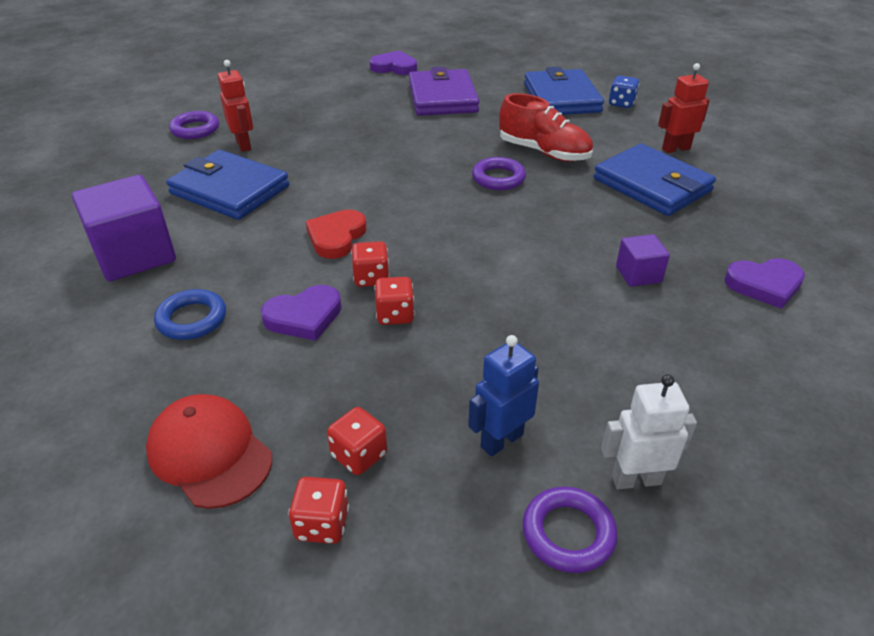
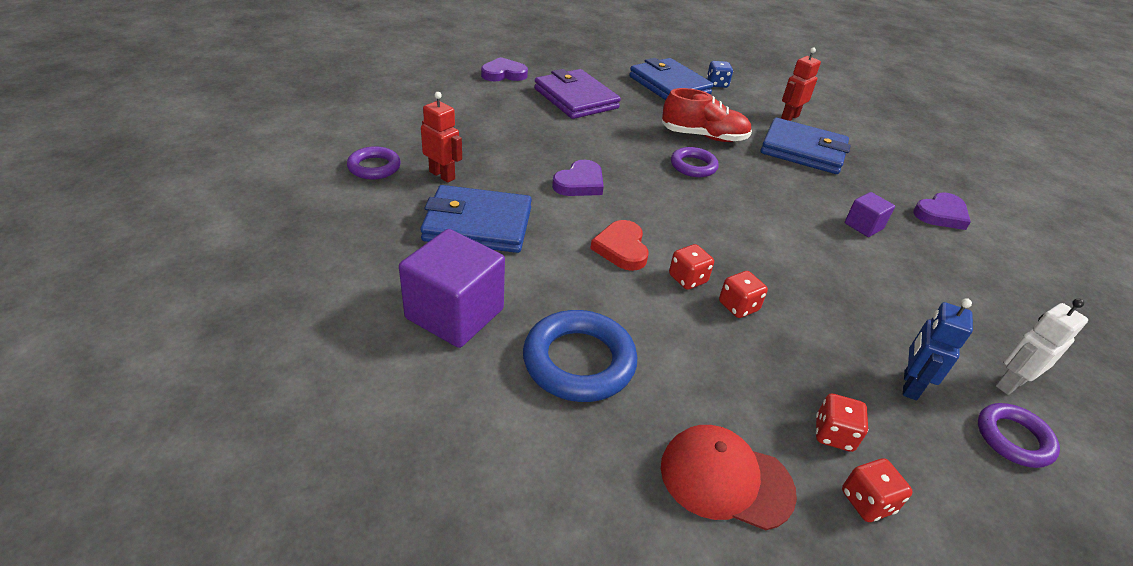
camera: 30 degrees left, 0 degrees up
blue ring [154,289,226,340] -> blue ring [523,310,637,402], size x1.62
purple heart [261,285,342,341] -> purple heart moved to [552,160,604,196]

